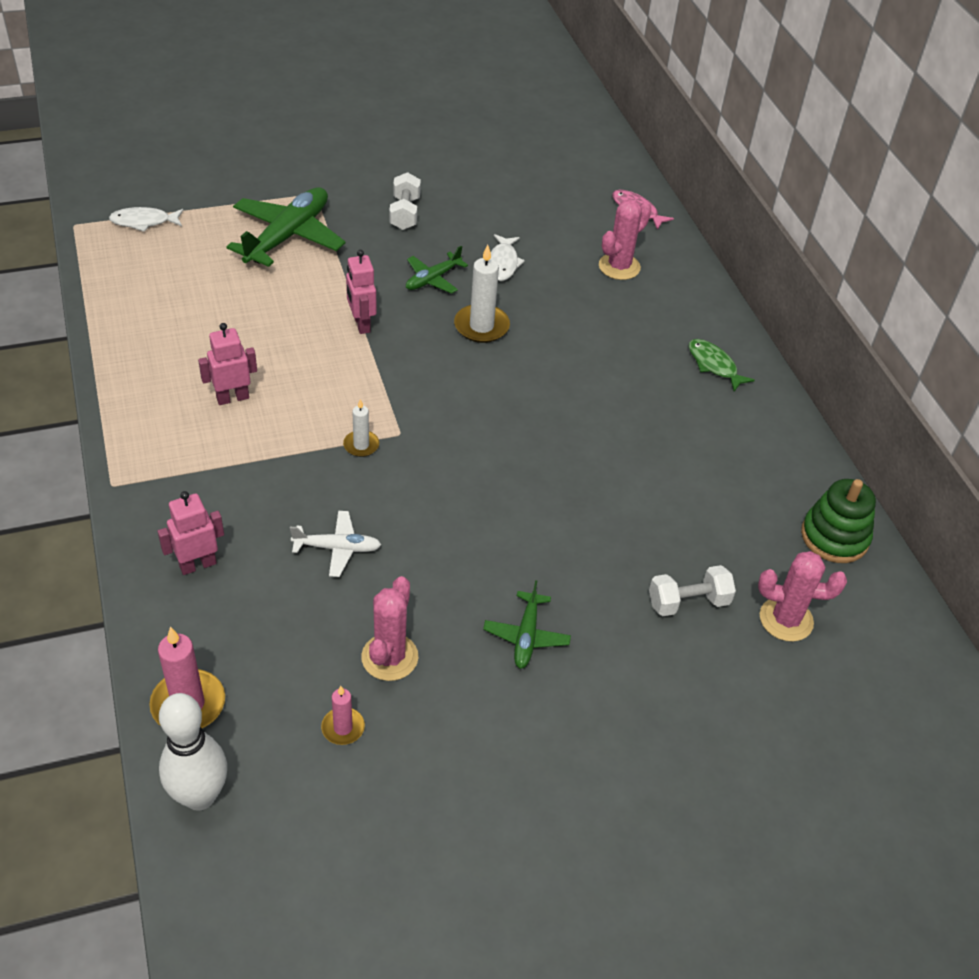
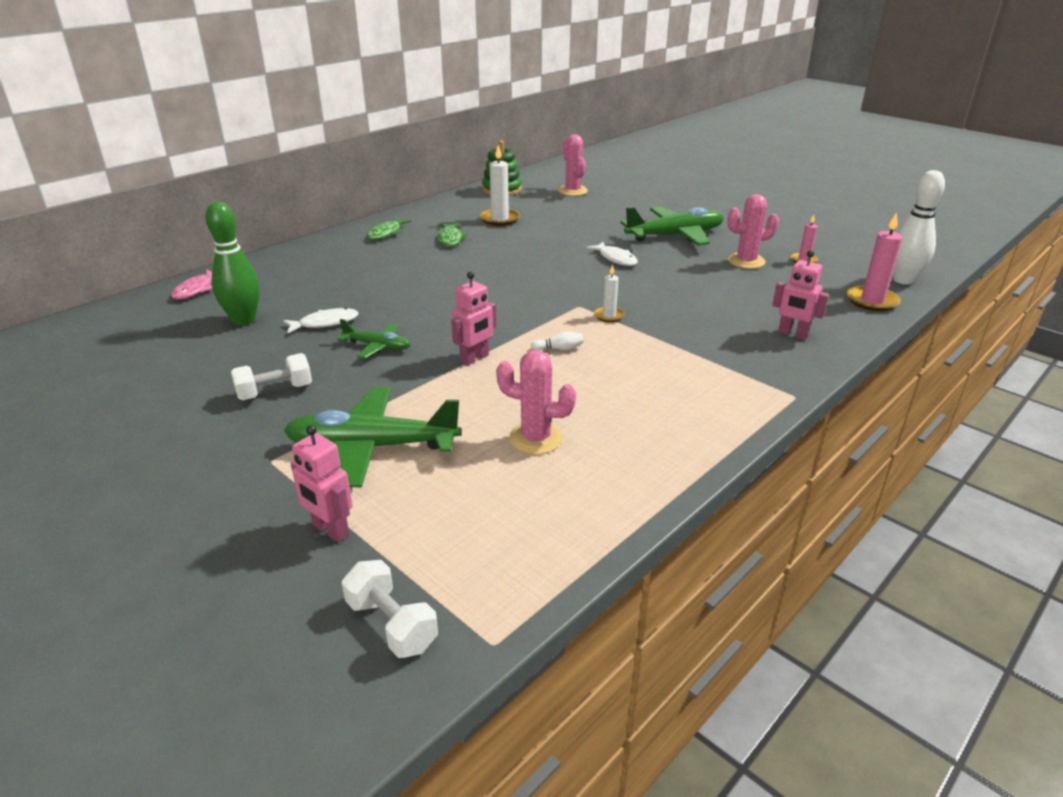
camera: 115 degrees left, 15 degrees down
white fish [109,207,183,232] -> white fish moved to [586,242,638,266]
pink robot [198,323,257,405] -> pink robot moved to [291,425,353,542]
white plane [290,511,381,577] -> none
white candle [454,245,510,343] -> white candle moved to [480,145,520,226]
green plane [483,580,571,669] -> green plane [620,207,724,246], size x1.90
pink cactus [599,199,651,280] -> pink cactus moved to [496,350,576,455]
white dumbbell [649,565,736,616] -> white dumbbell moved to [342,560,438,658]
none -> green bowling pin [205,202,260,326]
none -> green fish [438,223,467,246]
none -> white bowling pin [531,331,583,350]

